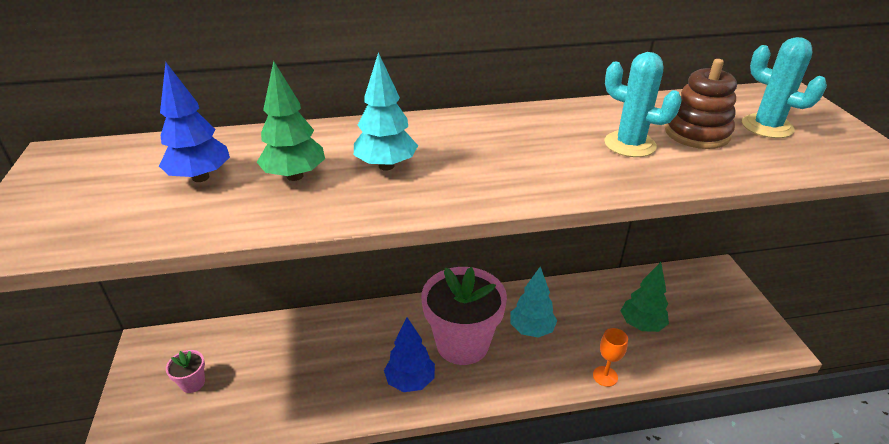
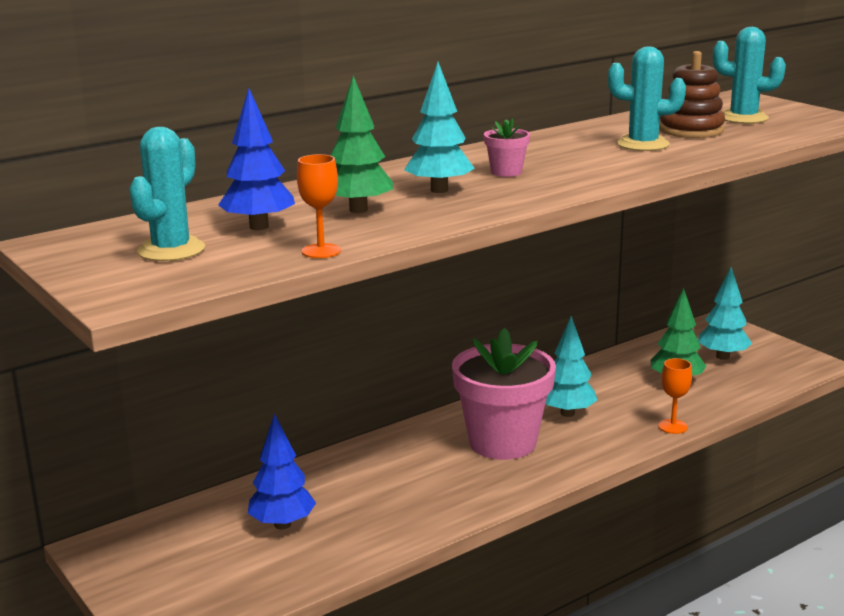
camera: 25 degrees left, 15 degrees down
pink flower pot [166,350,205,393] -> pink flower pot moved to [484,118,530,177]
blue tree [384,318,435,392] -> blue tree moved to [248,413,316,529]
none -> turquoise cactus [129,127,205,261]
none -> orange goblet [297,154,341,258]
none -> turquoise tree [698,267,752,360]

